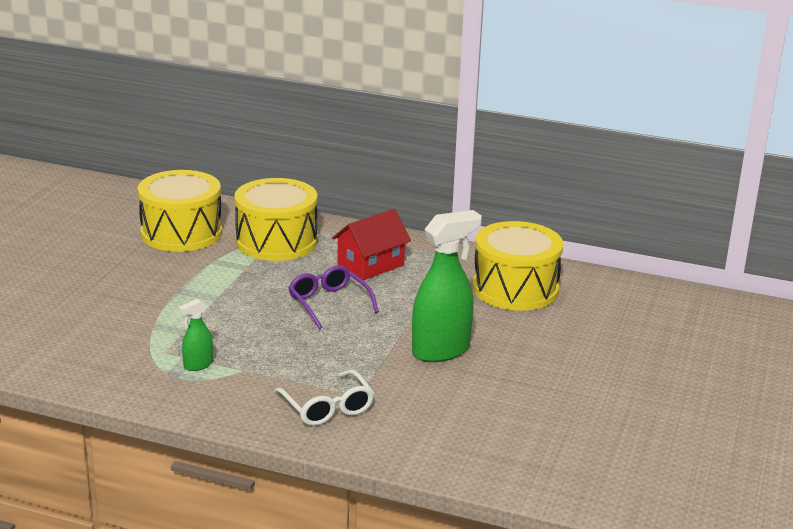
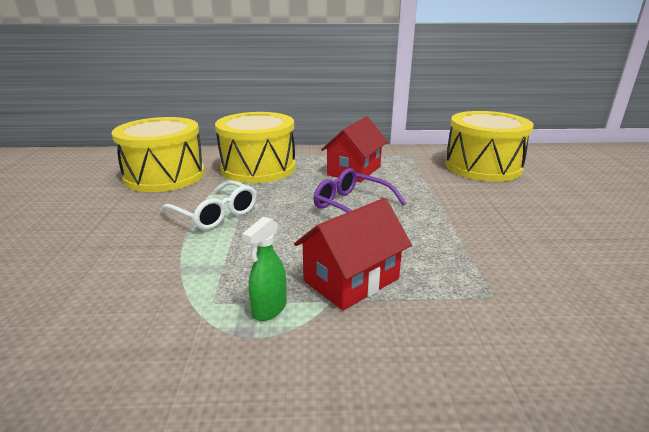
camera: 20 degrees left, 0 degrees up
white glasses [274,369,374,426] -> white glasses moved to [160,181,257,230]
green spray bottle [412,210,482,362] -> none
none -> red house [294,198,412,310]

